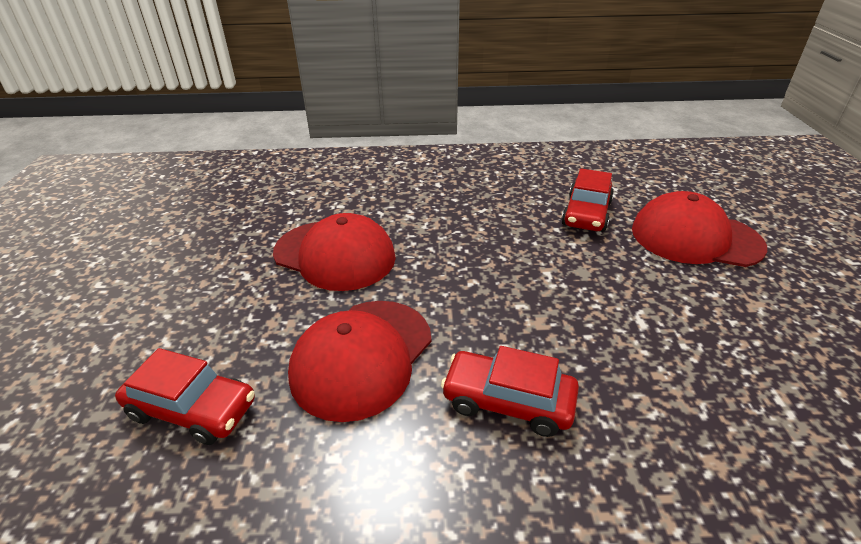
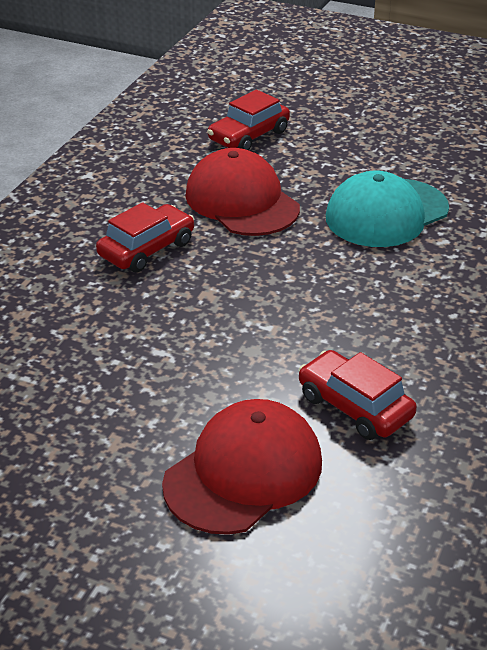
camera: 115 degrees right, 0 degrees up
red cap [273,213,396,291] -> turquoise cap [326,171,449,247]

